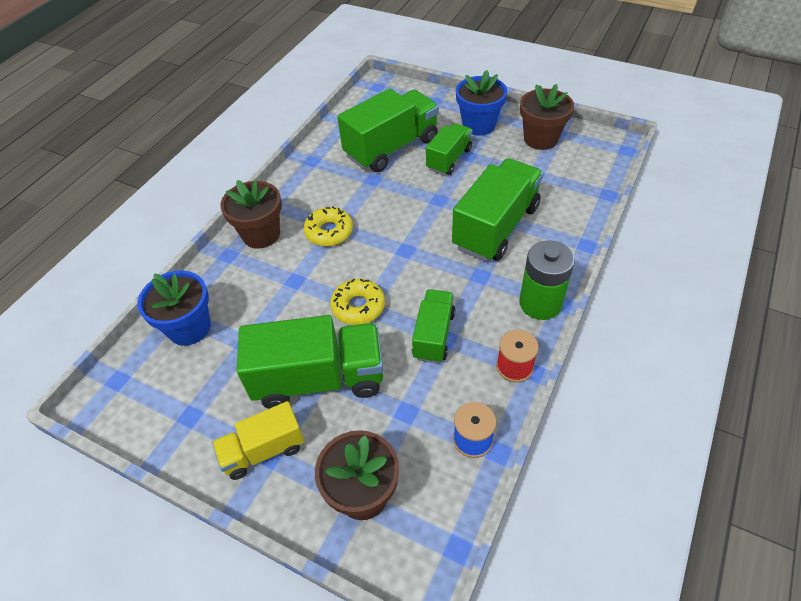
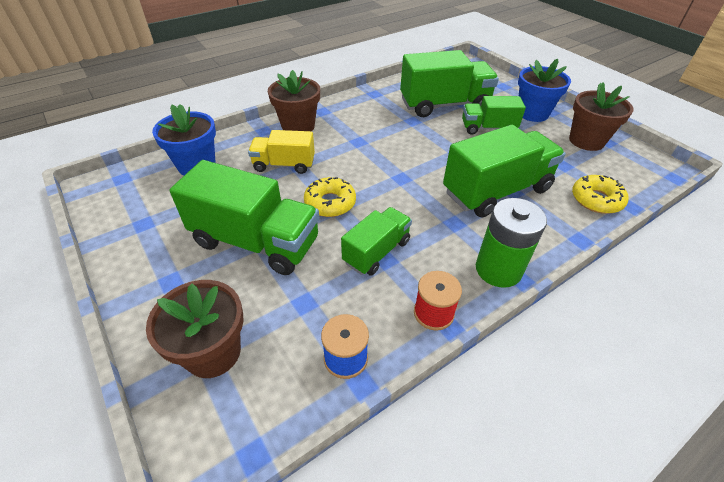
camera: 25 degrees right, 5 degrees down
yellow truck [212,401,304,480] -> yellow truck moved to [248,130,315,174]
yellow donut [304,207,353,246] -> yellow donut moved to [572,175,629,214]
green truck [426,123,472,175] -> green truck turned 150 degrees counterclockwise [462,96,526,135]

